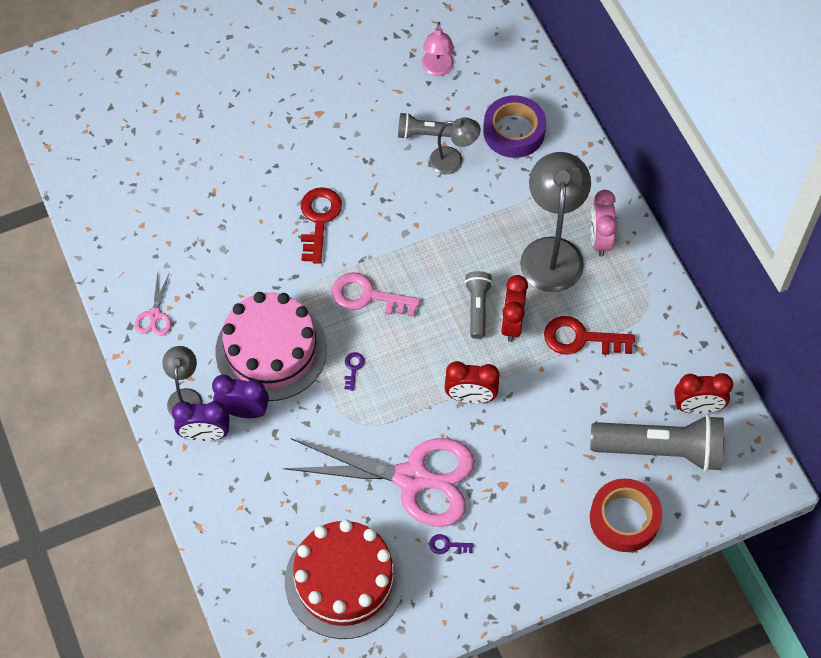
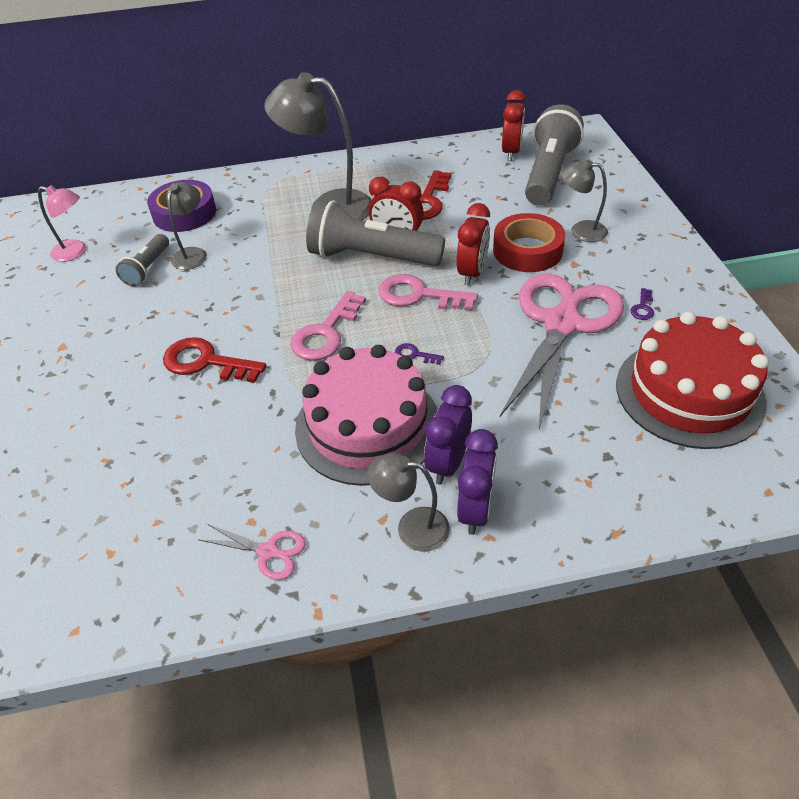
camera: 75 degrees left, 15 degrees down
grey flashlight [464,271,493,339] -> grey flashlight [306,200,445,266], size x1.91
red tape [590,479,662,552] -> red tape moved to [493,213,565,272]
pink clock [591,190,617,257] -> none
none -> pink key [378,274,478,311]
none -> grey lamp [562,160,608,242]

